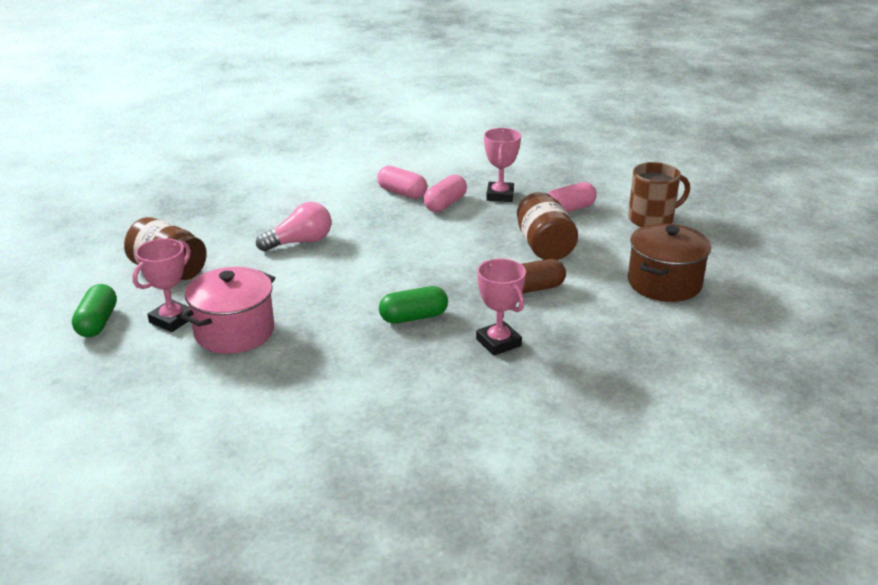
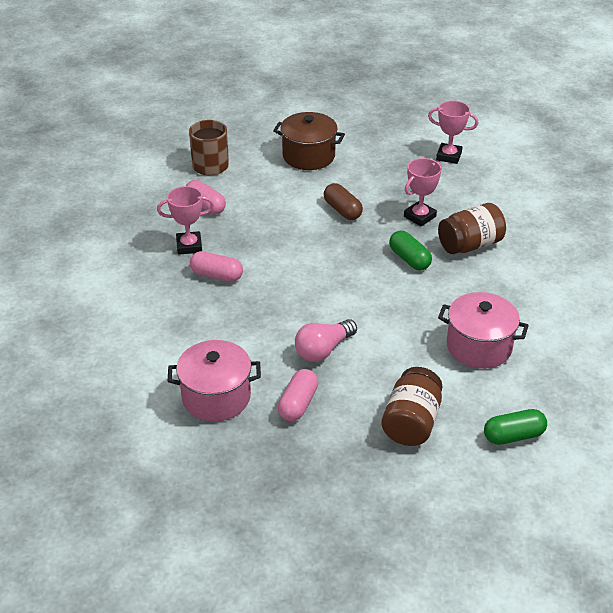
camera: 105 degrees left, 10 degrees up
pink trophy [132,238,191,332] -> pink trophy moved to [428,101,479,164]
pink light bulb [256,202,331,251] -> pink light bulb turned 90 degrees counterclockwise [295,319,357,362]
pink capsule [377,166,427,199] -> pink capsule moved to [278,369,318,421]
brown jar [517,192,578,260] -> brown jar moved to [438,203,506,254]
none -> pink pot [168,340,261,422]

